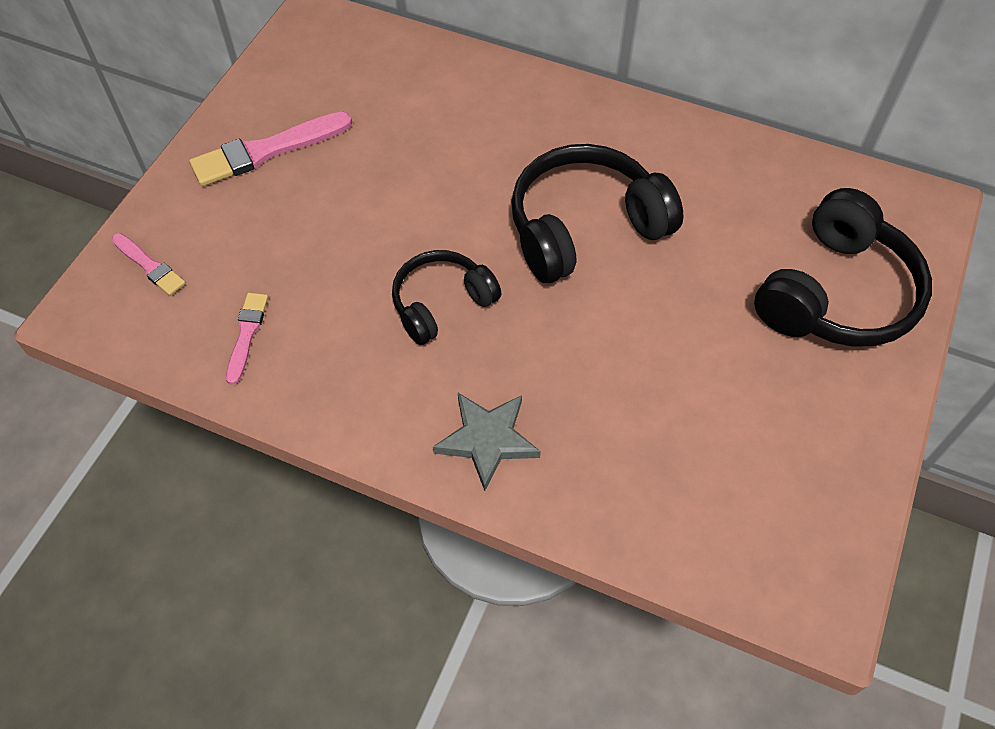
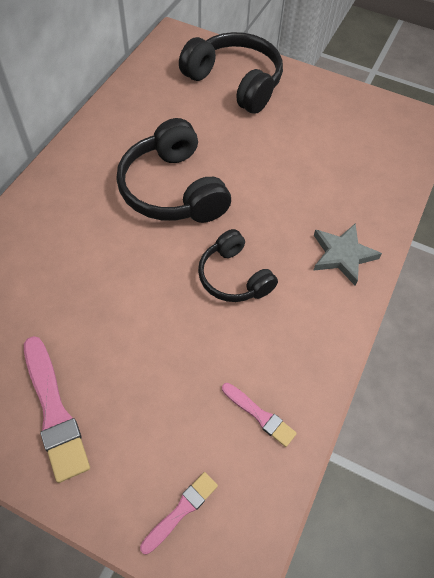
camera: 90 degrees left, 0 degrees up
pink brush [226,293,268,385] -> pink brush turned 150 degrees counterclockwise [222,383,297,447]

